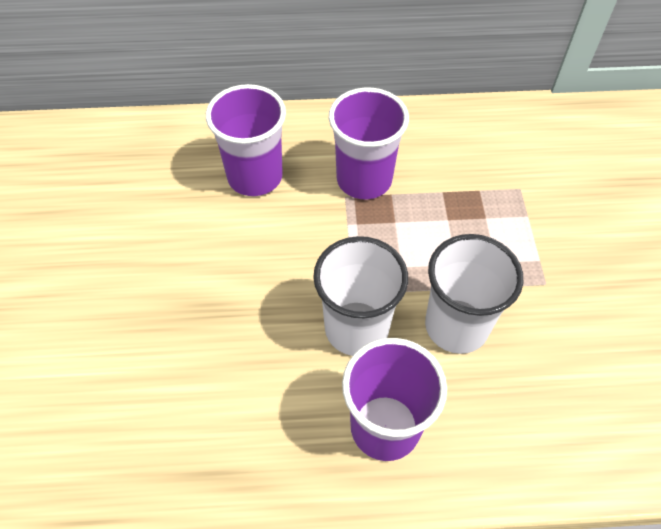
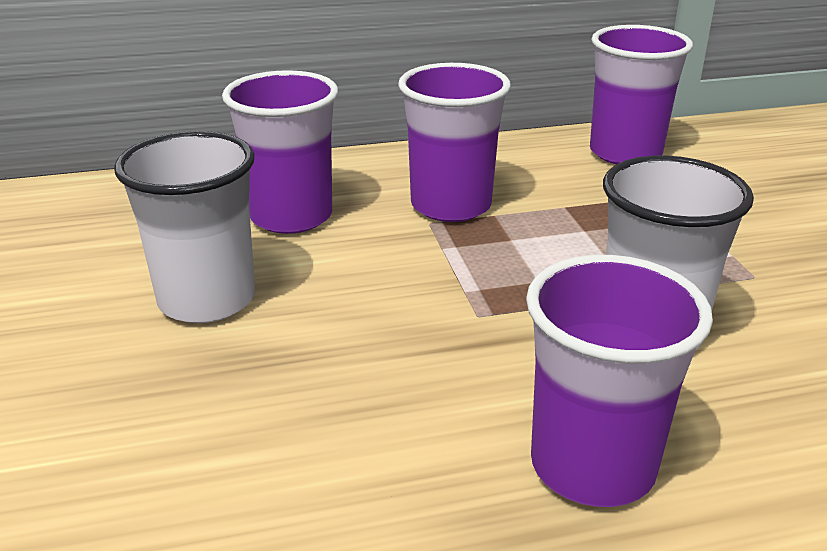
camera: 10 degrees left, 25 degrees down
white cup [313,236,408,356] -> white cup moved to [114,131,255,323]
none -> purple cup [590,25,693,164]

